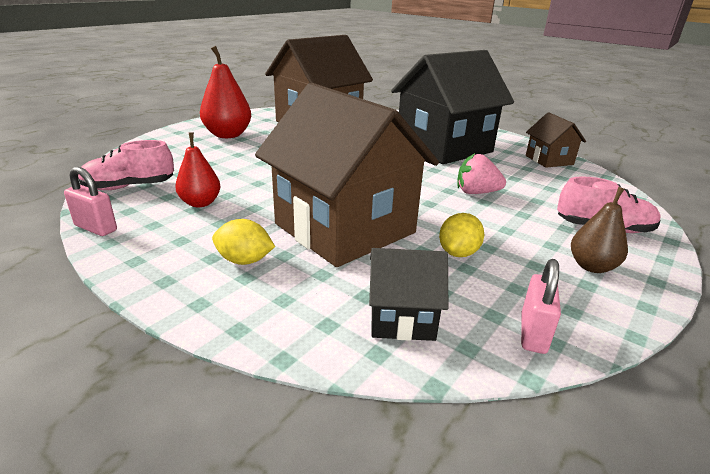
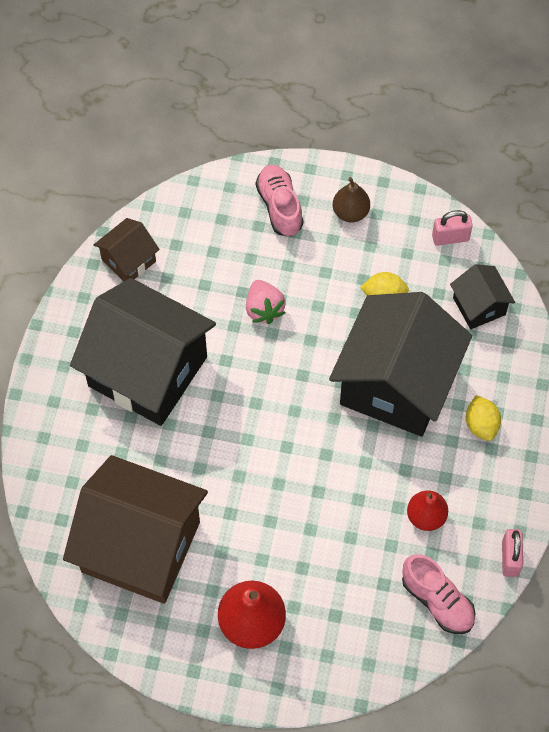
camera: 115 degrees left, 35 degrees up
brown house [255,83,439,267] -> black house [329,292,472,437]

